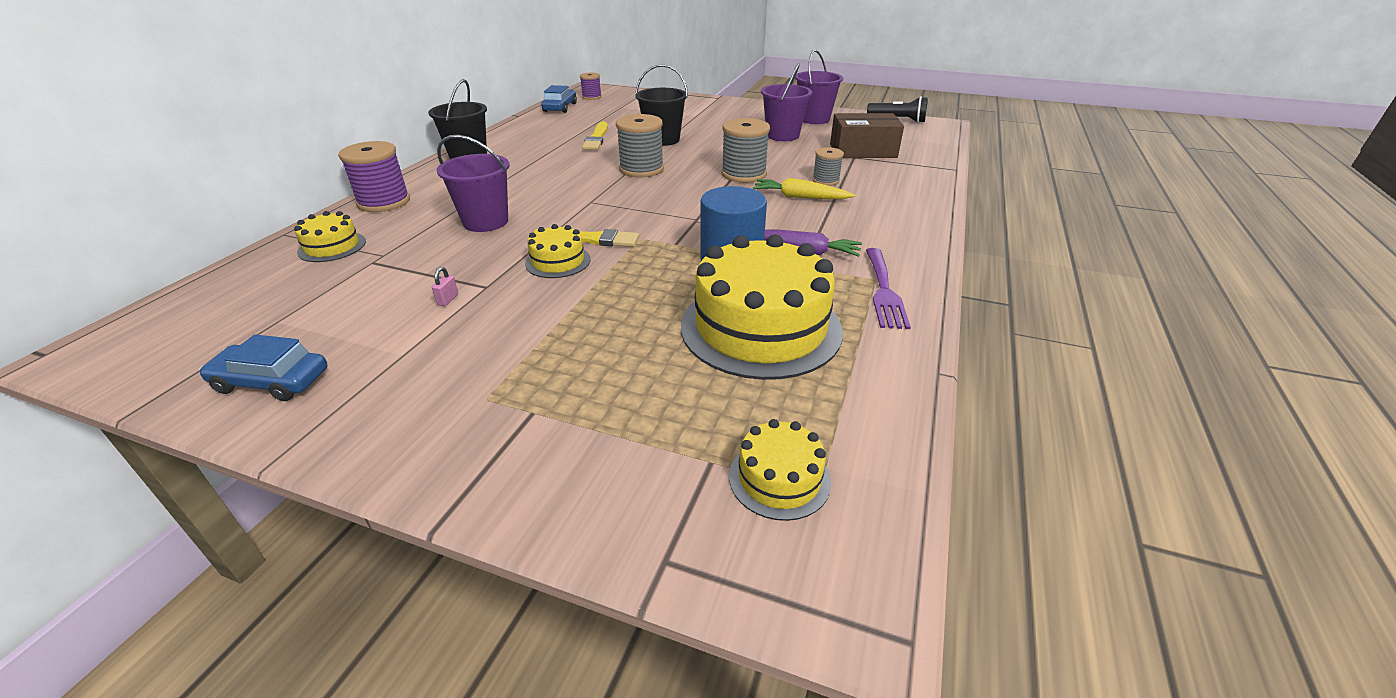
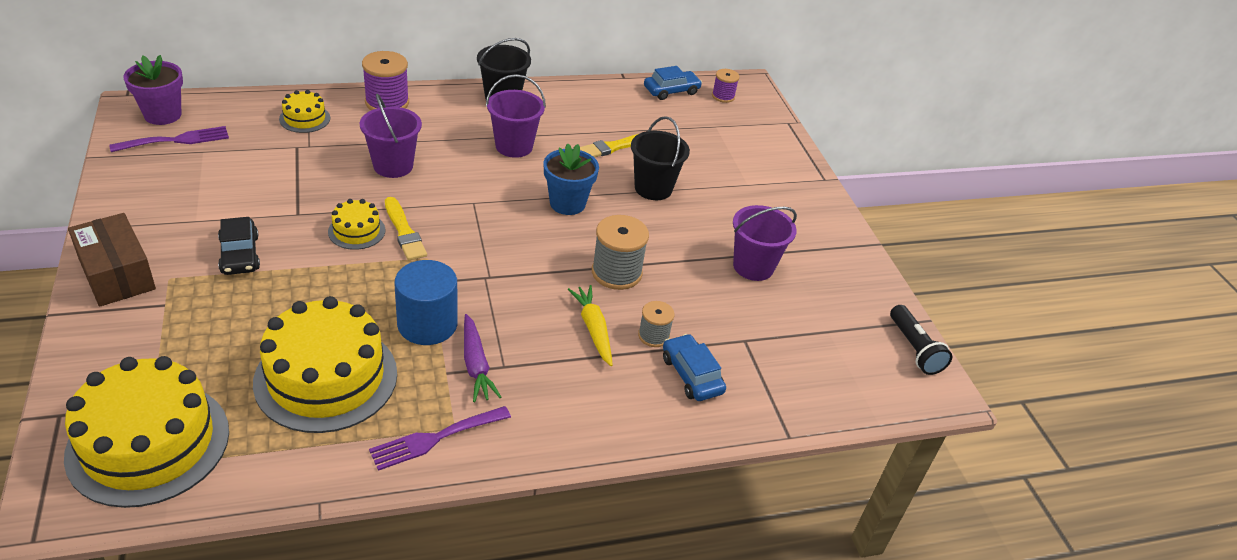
camera: 50 degrees right, 5 degrees up
blue car [200,334,328,401] -> blue car moved to [663,334,726,401]
pink padlock [432,267,458,306] -> none
grey spool [616,114,664,178] -> blue flower pot [544,143,599,215]
yellow cake [729,419,831,521] -> yellow cake [64,356,229,508], size x2.12
purple bucket [795,50,843,124] -> purple bucket moved to [486,74,546,158]
brown box [830,113,904,158] -> brown box moved to [68,213,156,307]
none -> purple fork [109,126,229,152]
none -> purple flower pot [124,55,183,125]
none -> black car [218,217,260,275]

